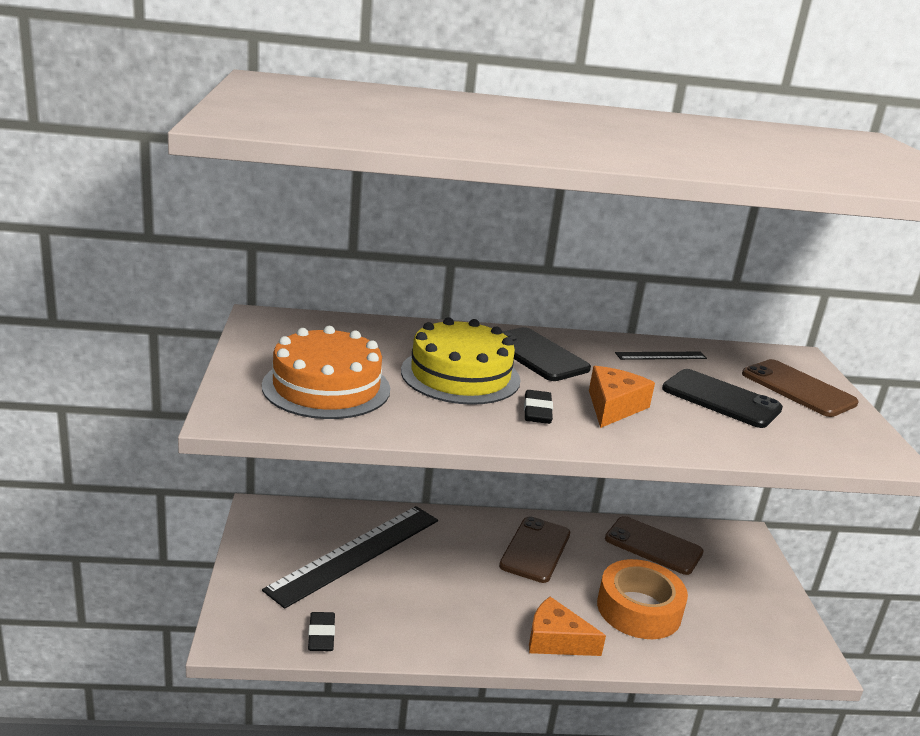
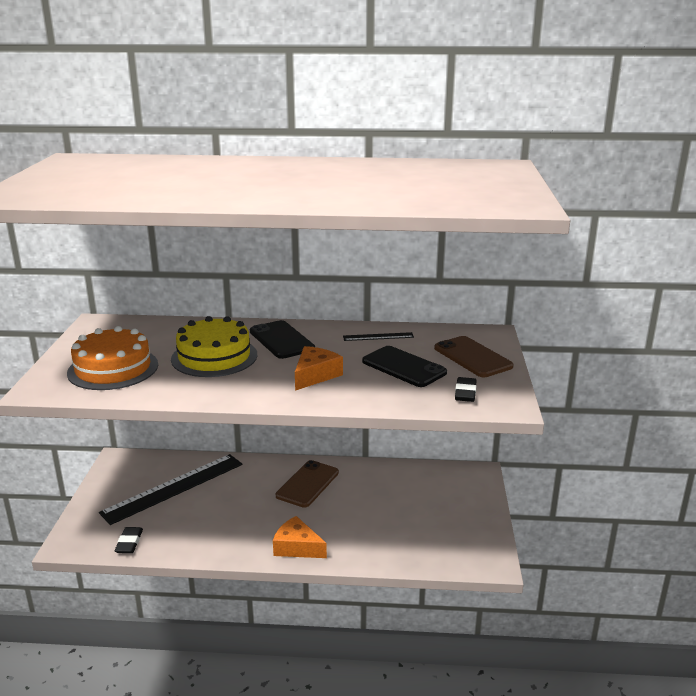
camera: 10 degrees right, 0 degrees up
black eraser [524,390,553,424] -> black eraser moved to [455,377,477,402]
orange tape [597,559,688,639] -> none
brown phone [605,516,704,575] -> none

